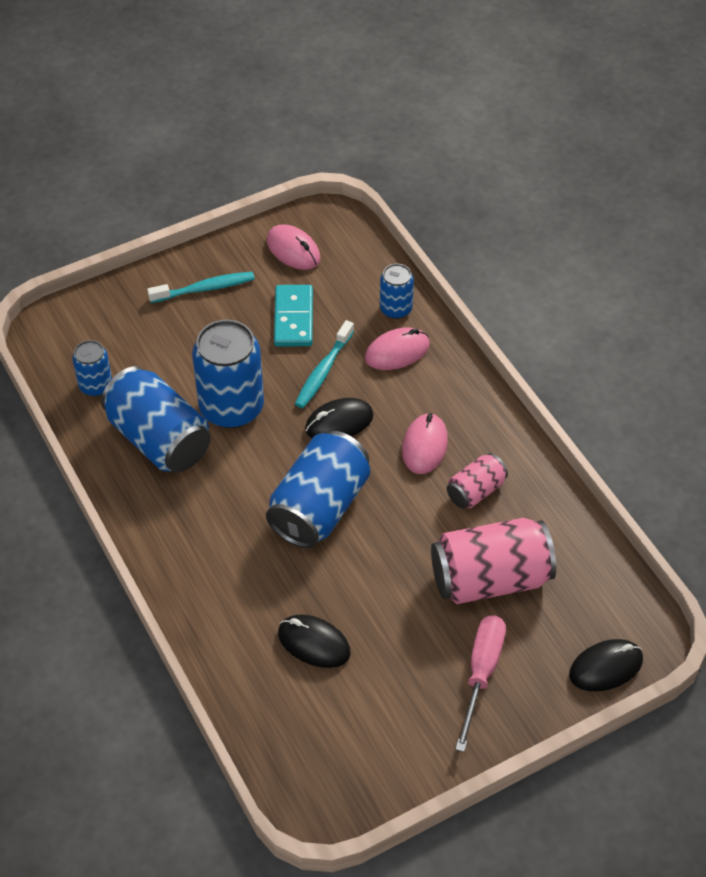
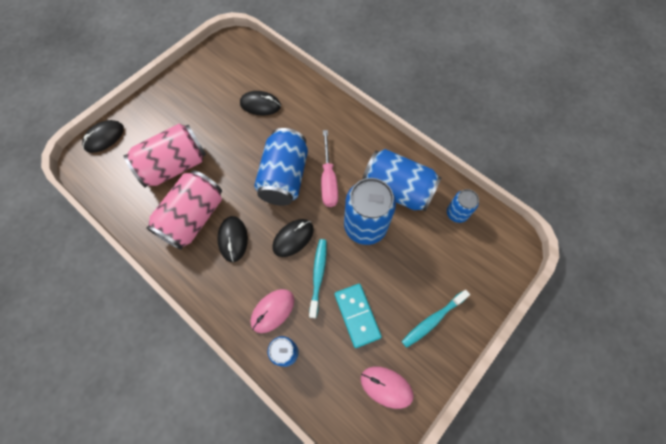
camera: 160 degrees right, 15 degrees up
pink mouse [402,413,448,474] -> black mouse [217,216,248,262]
pink can [447,453,508,508] -> pink can [146,170,222,250], size x1.89
pink screwdriver [455,615,506,752] -> pink screwdriver moved to [321,130,338,207]

